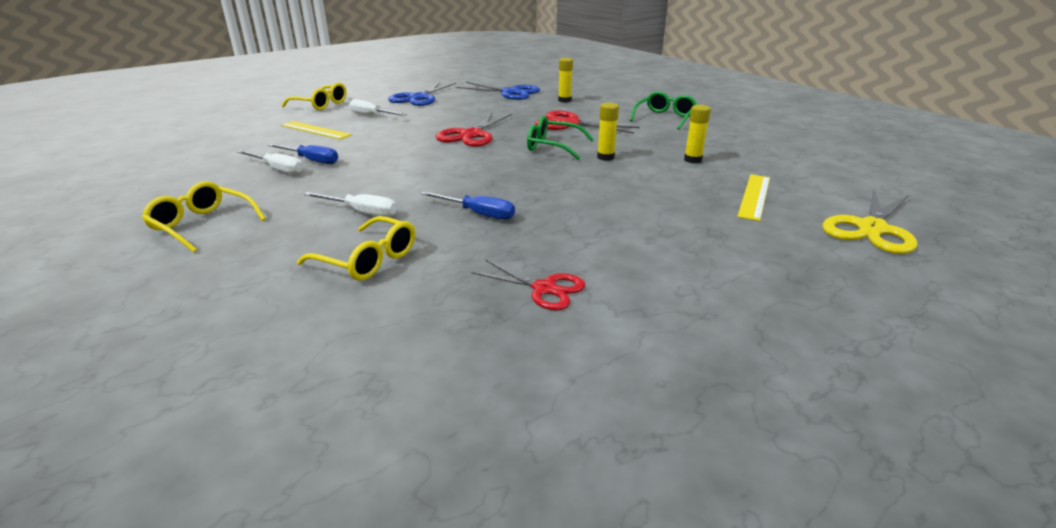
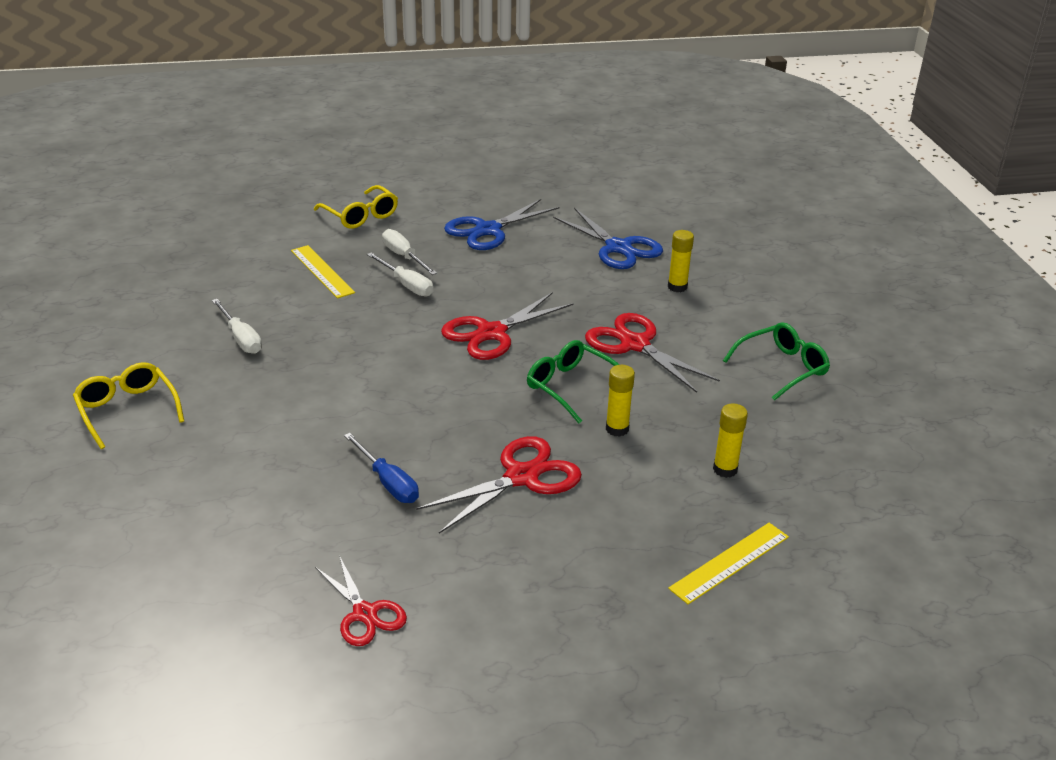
camera: 25 degrees right, 5 degrees up
blue screwdriver [268,144,338,164] -> none
yellow glasses [297,216,415,281] -> none
white screwdriver [304,192,397,217] -> white screwdriver moved to [367,252,433,297]
yellow scissors [822,190,918,254] -> none
none -> red scissors [416,436,582,534]

